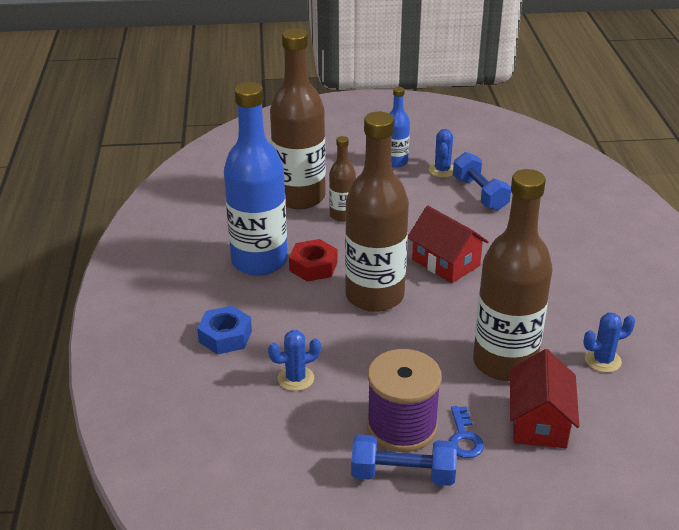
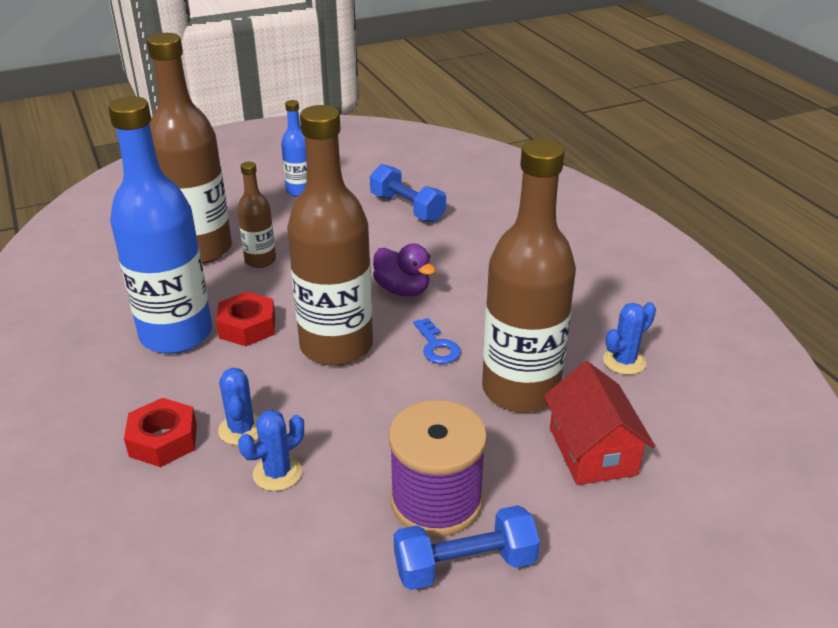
camera: 20 degrees left, 0 degrees up
blue nut [197,306,252,355] -> red nut [124,398,197,467]
red house [408,206,489,283] -> purple duck [373,244,436,297]
blue cactus [429,129,453,177] -> blue cactus moved to [218,368,259,445]
blue key [449,406,484,458] -> blue key moved to [413,318,461,364]

